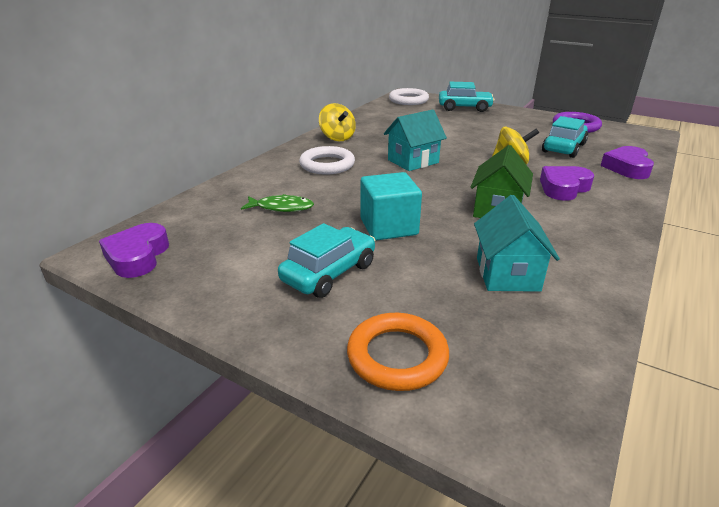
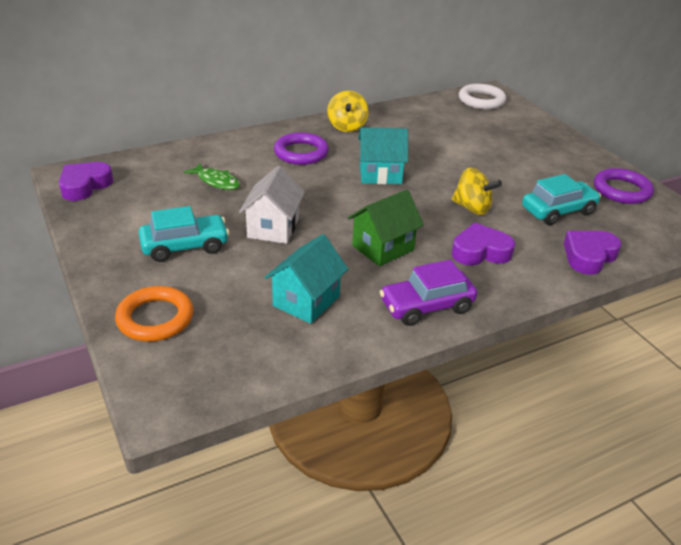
camera: 30 degrees right, 5 degrees up
white ring [299,146,355,175] -> purple ring [274,132,329,165]
turquoise cube [361,172,422,241] -> white house [239,166,305,244]
turquoise car [439,82,495,112] -> none
none -> purple car [380,260,477,326]

